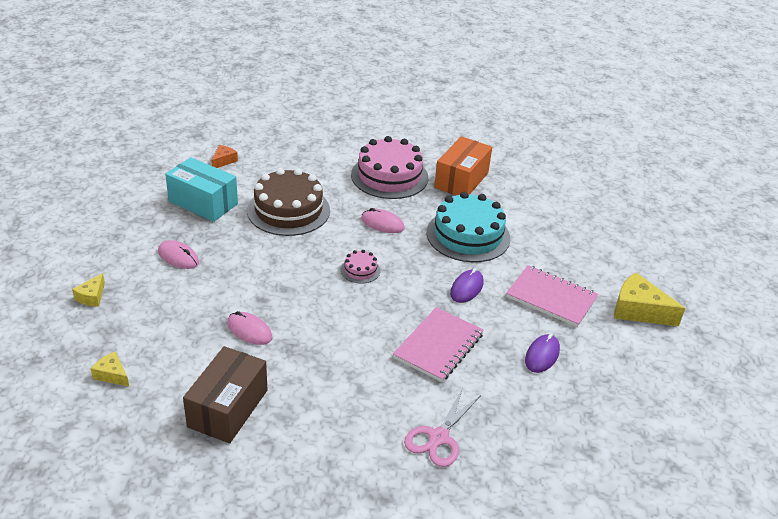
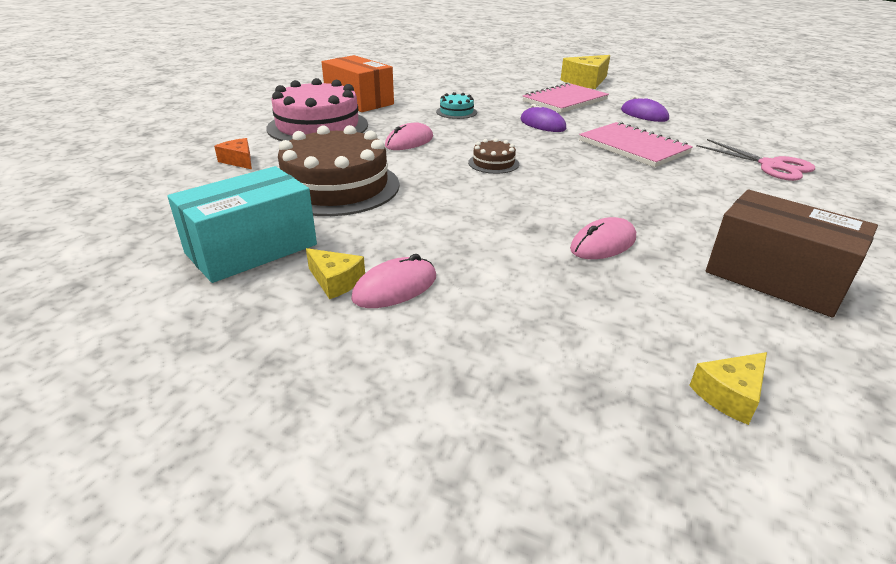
camera: 70 degrees left, 5 degrees down
yellow cheese [72,273,105,307] -> yellow cheese moved to [306,248,365,299]
orange cheese [211,145,238,168] -> orange cheese moved to [214,138,252,169]
pink cake [341,250,380,284] -> brown cake [468,138,519,174]
turquoise cake [427,192,510,262] -> turquoise cake [436,92,477,119], size x0.45

